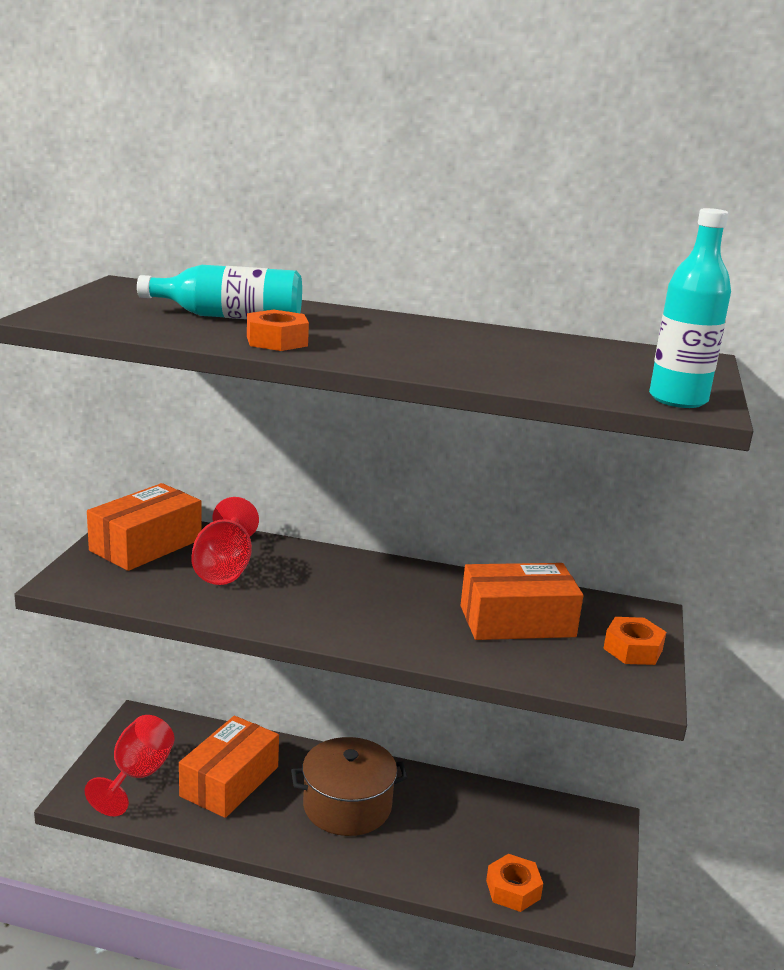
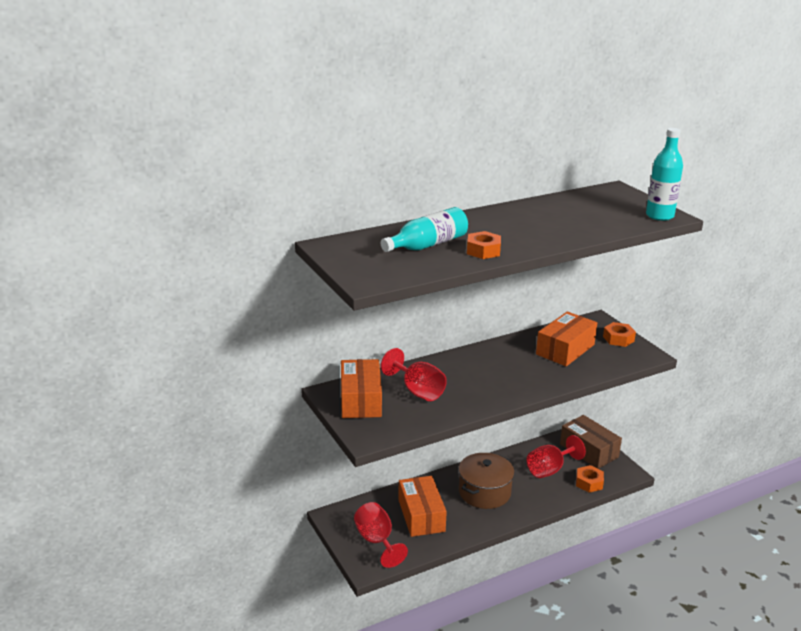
camera: 40 degrees left, 5 degrees up
none -> red goblet [527,435,586,478]
none -> brown box [560,415,622,469]

